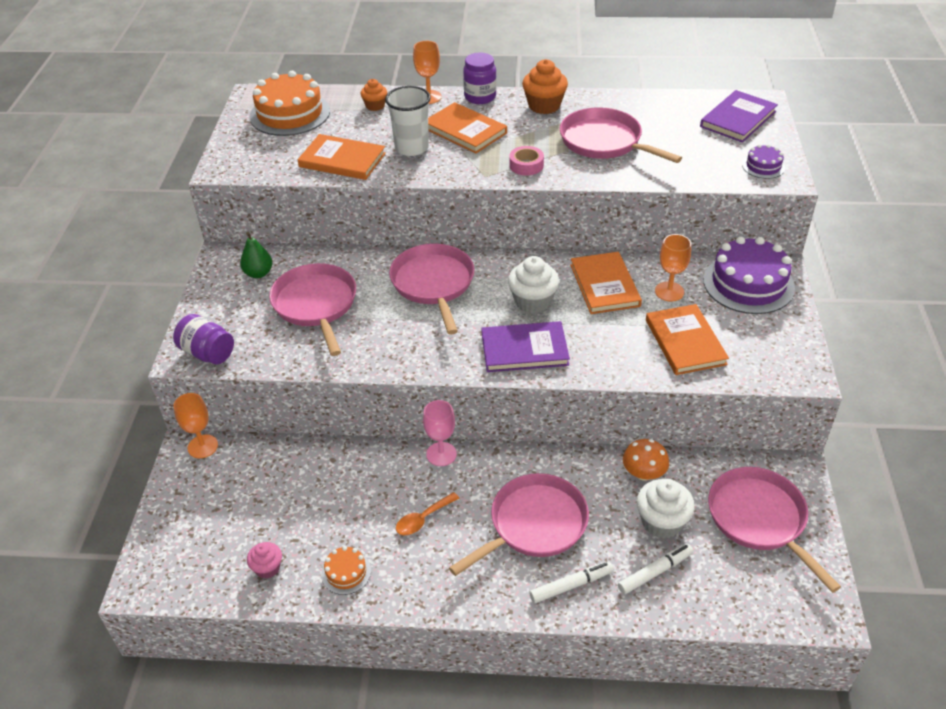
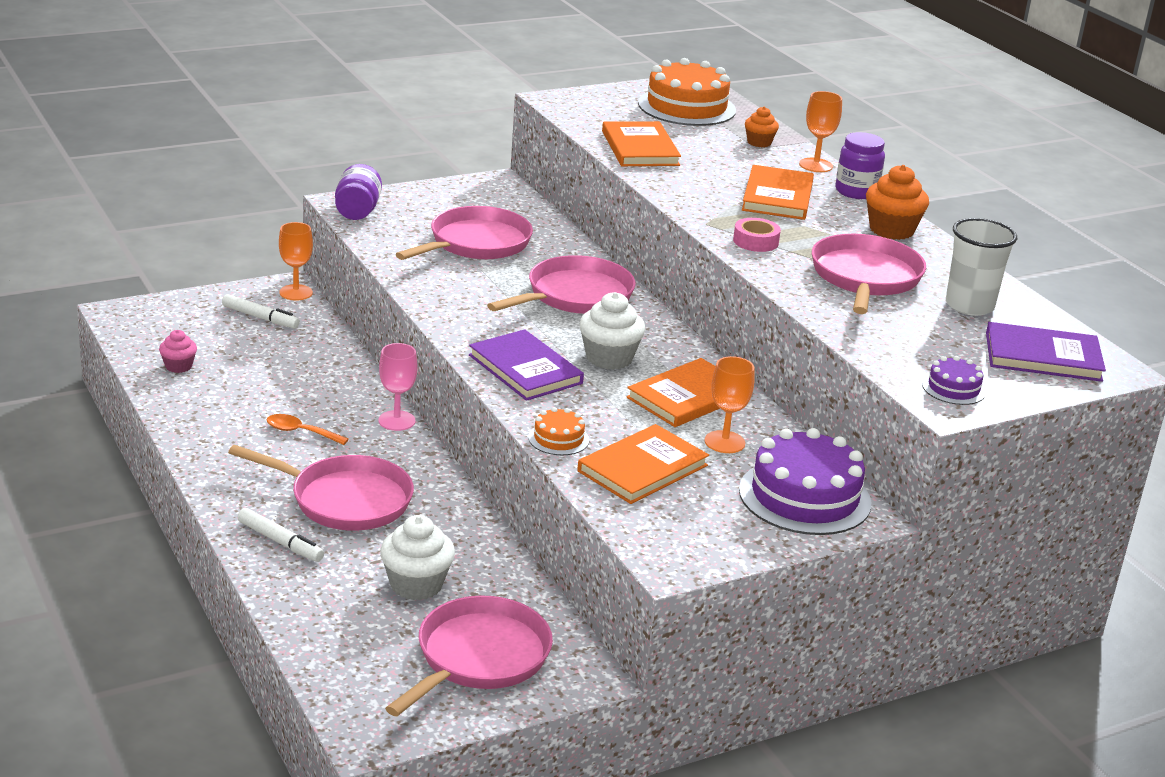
camera: 55 degrees right, 15 degrees down
green pear [240,232,273,278] -> none
orange cake [321,546,371,595] -> orange cake moved to [528,407,589,455]
white cup [385,86,431,156] -> white cup moved to [946,218,1017,316]
white marker [618,544,693,594] -> white marker moved to [222,294,300,329]
orange mushroom [623,439,669,481] -> none

